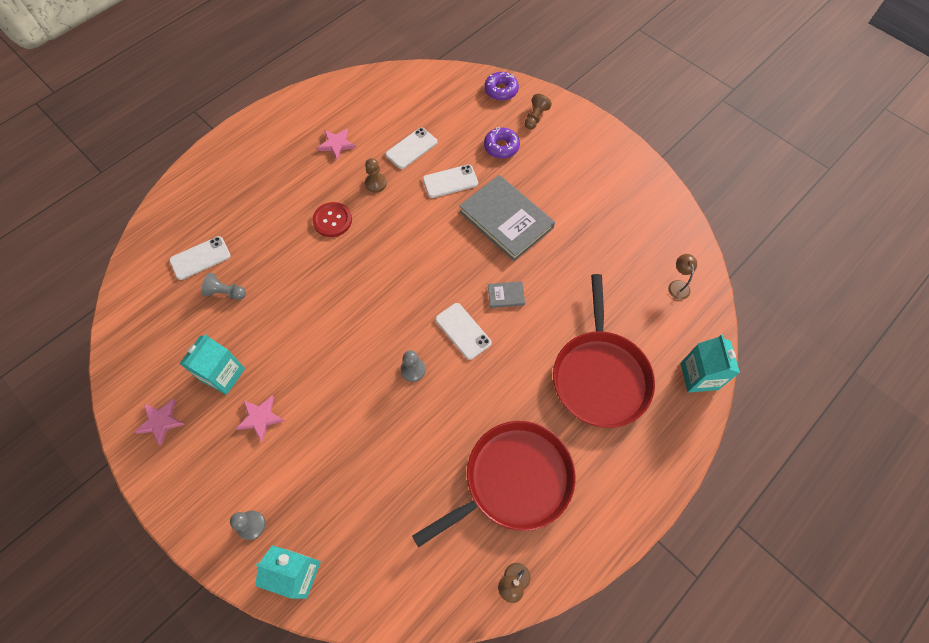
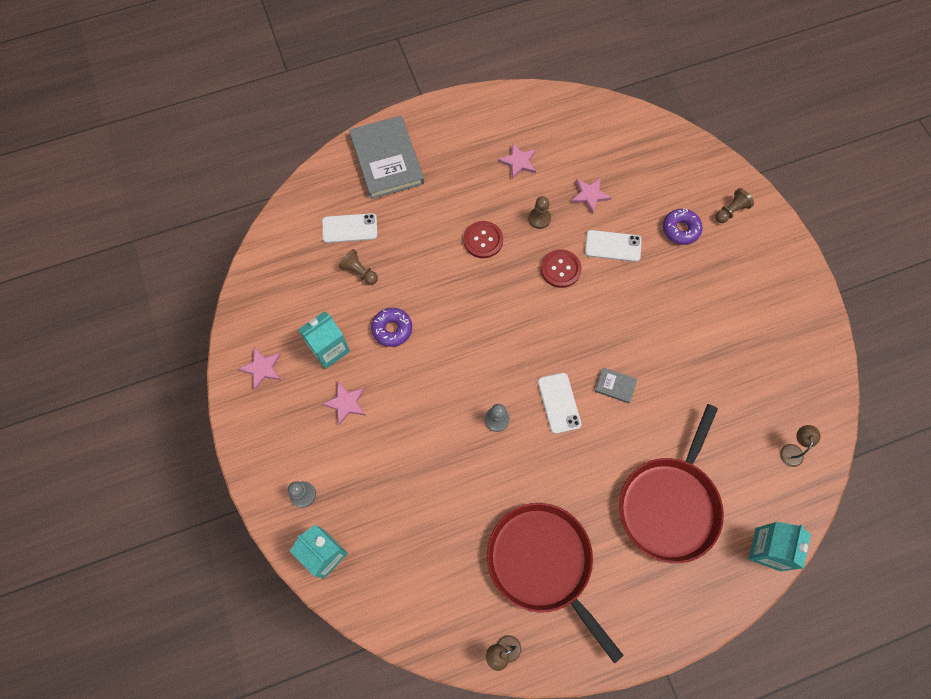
camera: 25 degrees right, 5 degrees up
grey pawn [201,273,246,300] -> brown pawn [339,249,378,285]
white phone [385,128,438,169] -> pink star [571,178,612,214]
red pan [412,421,576,547] -> red pan turned 120 degrees counterclockwise [487,503,624,663]
grey book [459,175,555,261] -> grey book moved to [349,116,424,199]
purple donut [484,72,519,101] -> purple donut moved to [371,308,412,347]
none -> red button [541,249,582,288]

